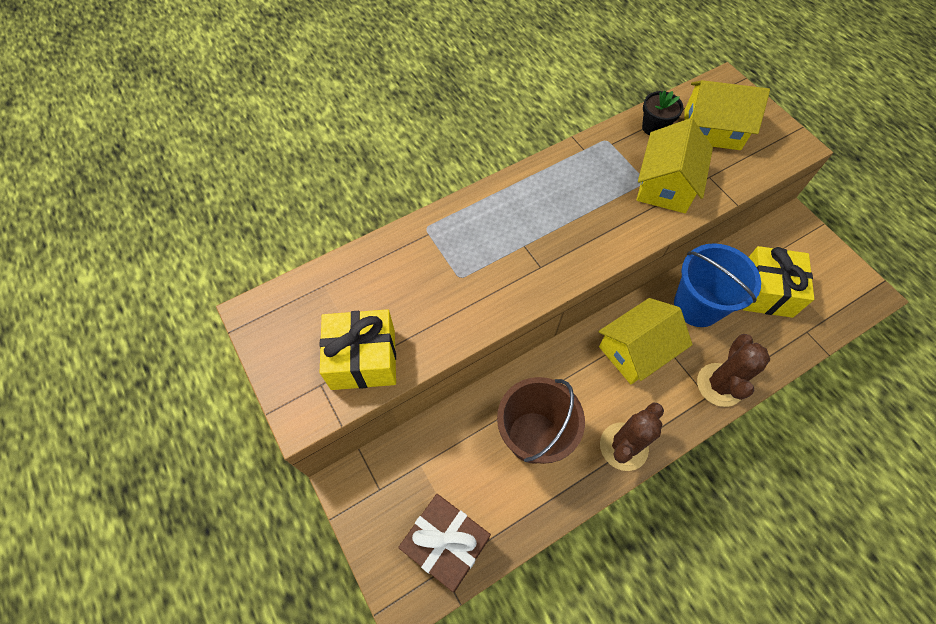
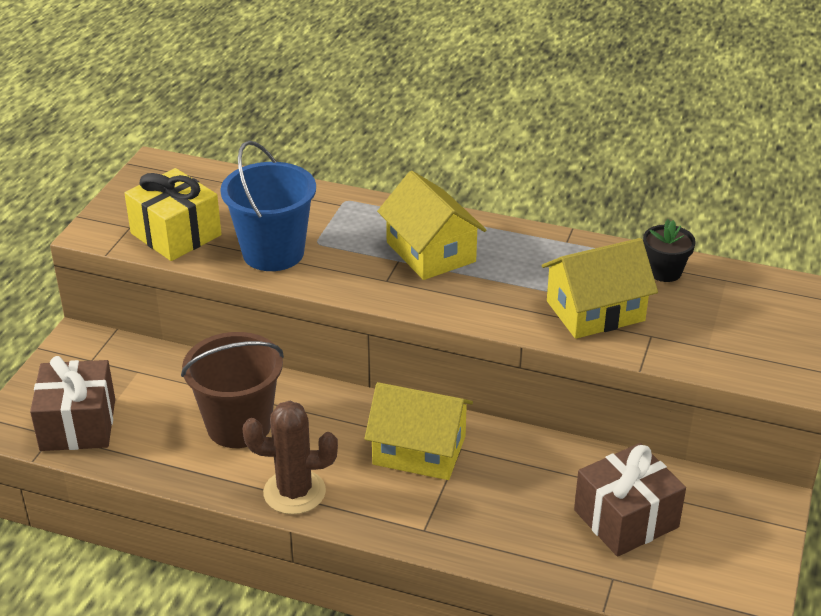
camera: 50 degrees right, 25 degrees down
blue bucket [674,243,761,327] -> blue bucket moved to [220,141,316,271]
yellow house [684,80,770,150] -> yellow house moved to [377,171,486,280]
brown cactus [697,334,770,407] -> none
yellow gift [743,246,814,318] -> brown gift [574,443,686,557]

